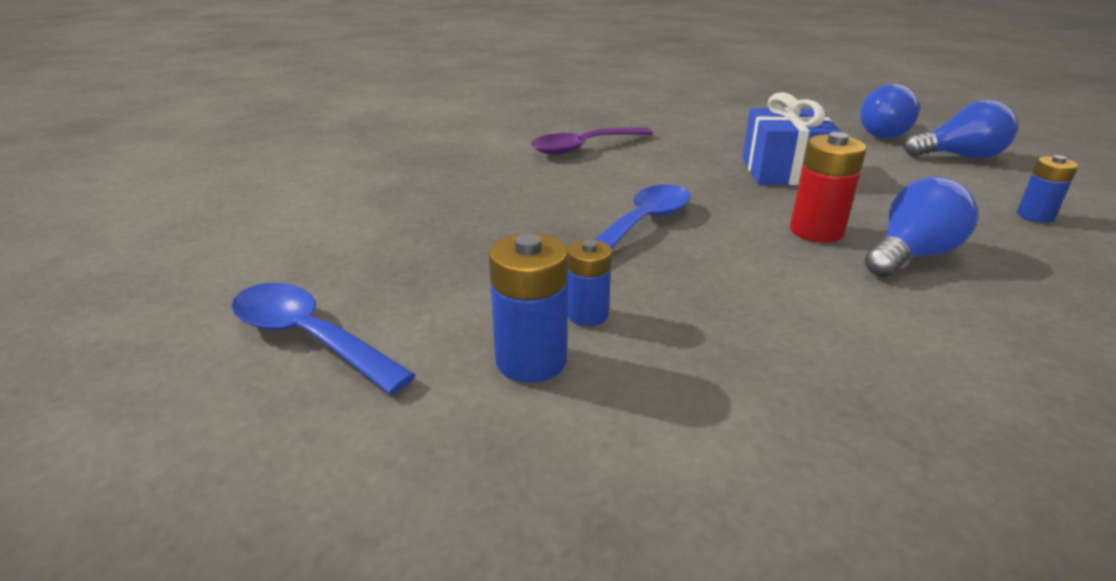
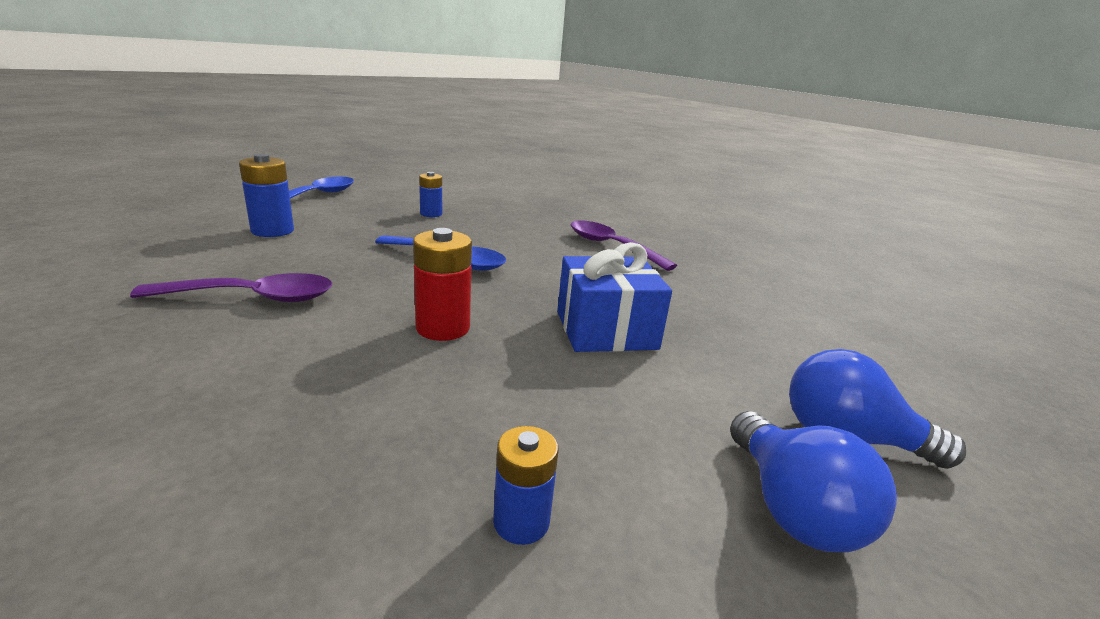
camera: 75 degrees right, 5 degrees down
blue battery [567,240,612,326] -> blue battery moved to [419,172,442,217]
blue light bulb [865,177,978,277] -> none
none -> purple spoon [130,273,332,302]

